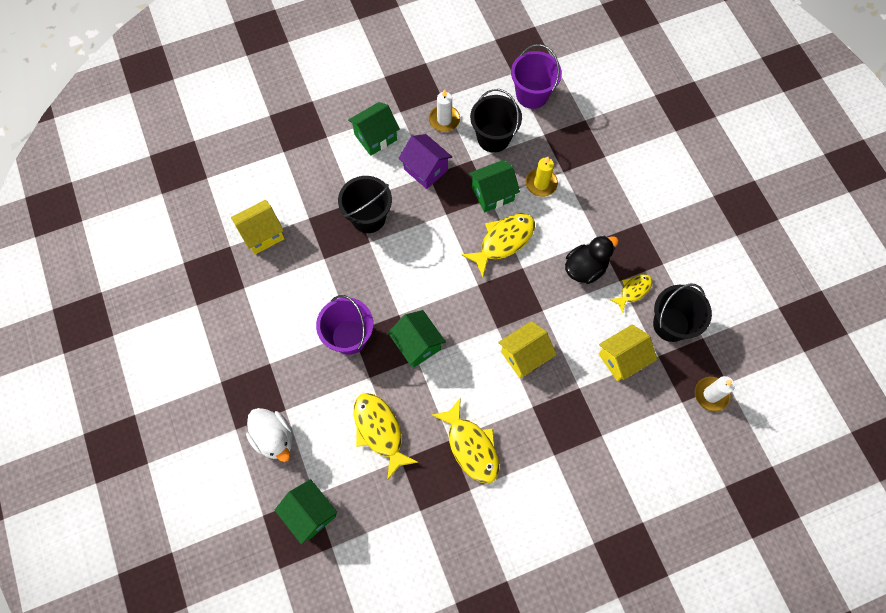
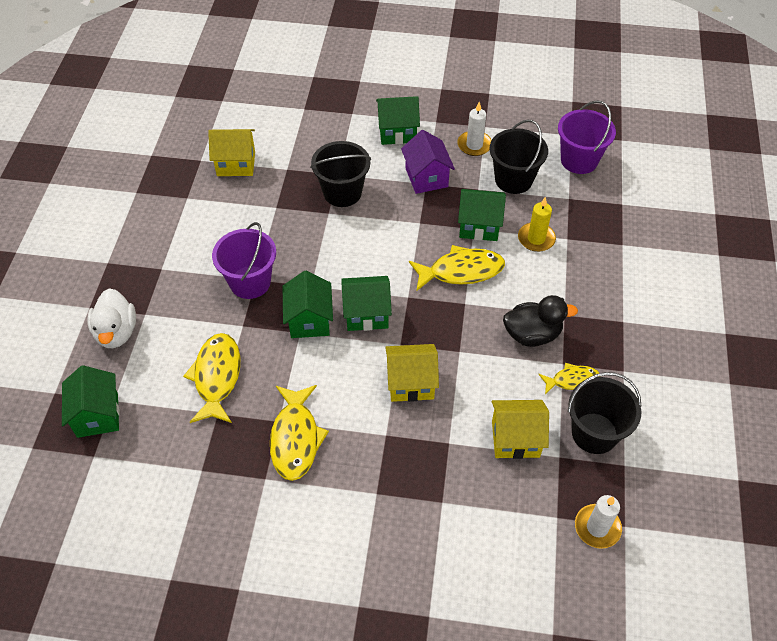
camera: 30 degrees right, 15 degrees down
none -> green house [341,276,392,331]

